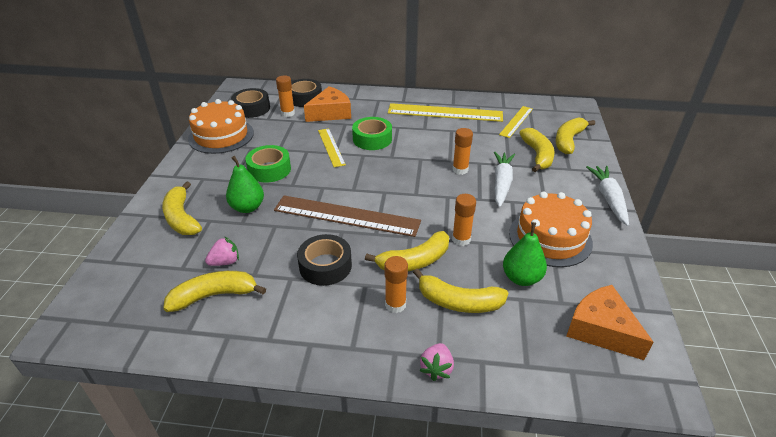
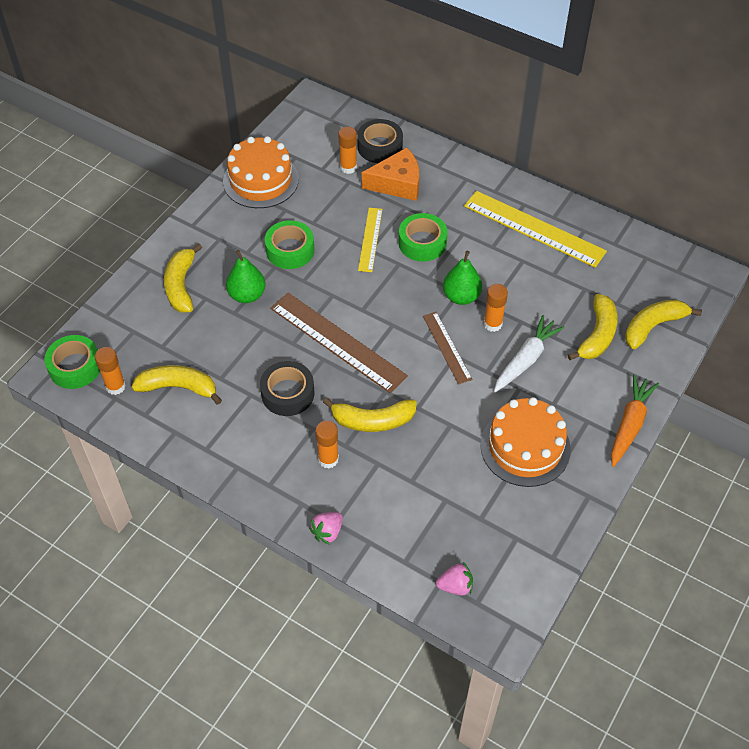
camera: 25 degrees right, 15 degrees up
pink strawberry [205,236,239,266] -> pink strawberry moved to [436,562,473,596]
black tape [231,88,270,118] -> none
yellow banana [413,268,508,313] -> none
orange glue stick [452,194,476,246] -> orange glue stick moved to [95,347,126,395]
yellow ruler [499,106,533,138] -> none
green pear [503,222,547,286] -> green pear moved to [443,251,482,305]
orange cheese [566,285,654,360] -> none
white carrot [586,166,629,226] -> orange carrot [611,375,659,467]
none -> green tape [44,335,100,389]
none -> brown ruler [423,312,472,384]

